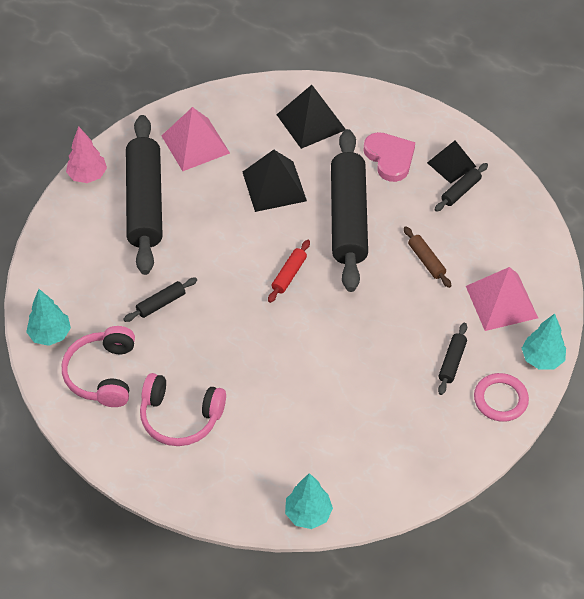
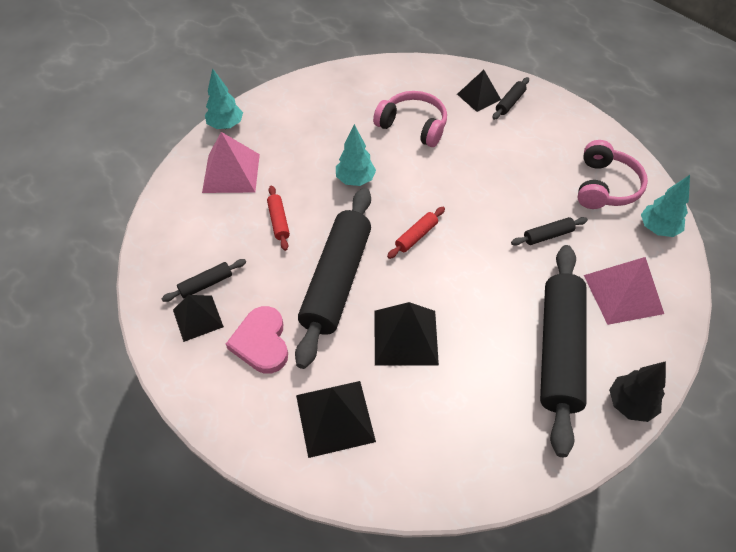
camera: 165 degrees left, 0 degrees up
pink tree [66,126,107,183] -> black tree [609,361,666,422]
pink headphones [140,373,226,446] -> pink headphones moved to [373,91,447,147]
pink pyramid [162,107,230,171] -> pink pyramid moved to [584,257,664,325]
turquoise tree [285,473,333,529] -> turquoise tree moved to [336,124,376,186]
brown rolling pin [404,226,451,288] -> red rolling pin [267,186,290,251]
black rolling pin [438,323,467,395] -> black rolling pin moved to [493,77,529,120]
pink ring [474,373,529,422] -> none
none -> black pyramid [457,70,501,112]

